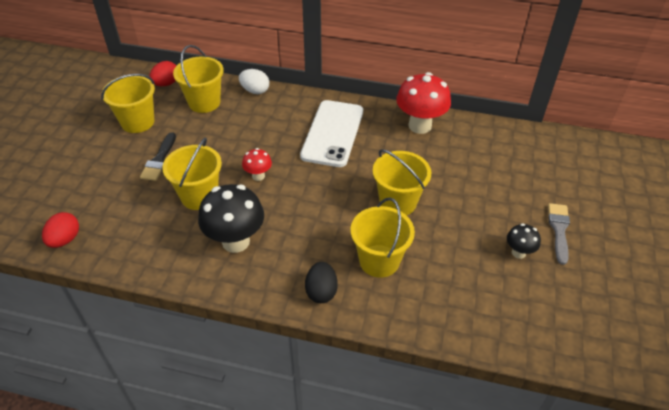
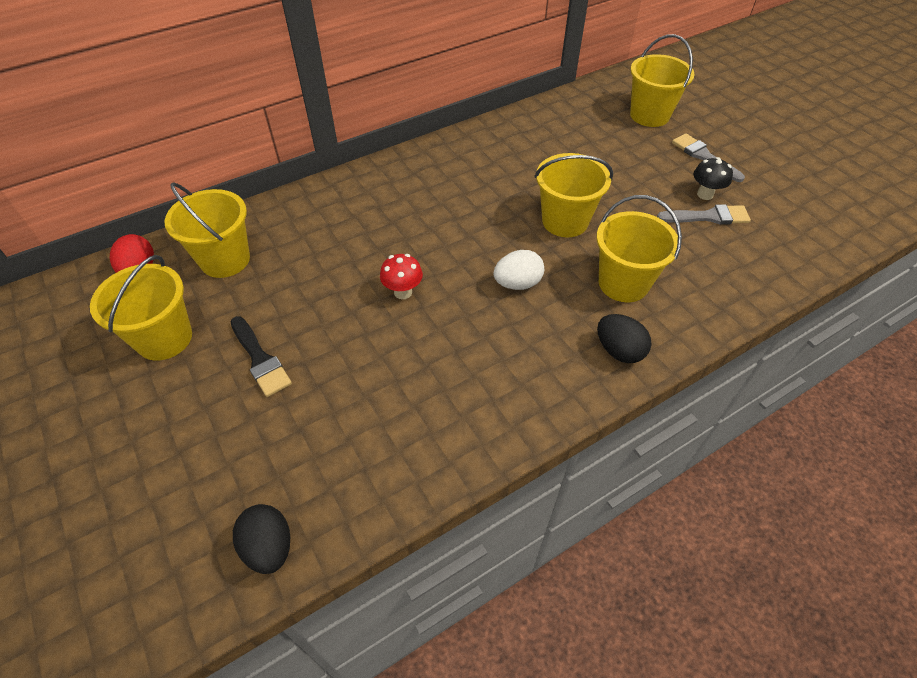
camera: 45 degrees left, 5 degrees up
red egg [42,212,79,248] -> black egg [233,504,290,574]
yellow bucket [162,137,222,210] -> yellow bucket moved to [630,34,695,127]
black mushroom [198,184,264,253] -> none
white egg [239,69,269,94] -> white egg moved to [493,250,544,290]
white phone [300,100,363,167] -> none
red mushroom [396,72,451,134] -> none
none -> grey brush [657,204,751,225]

